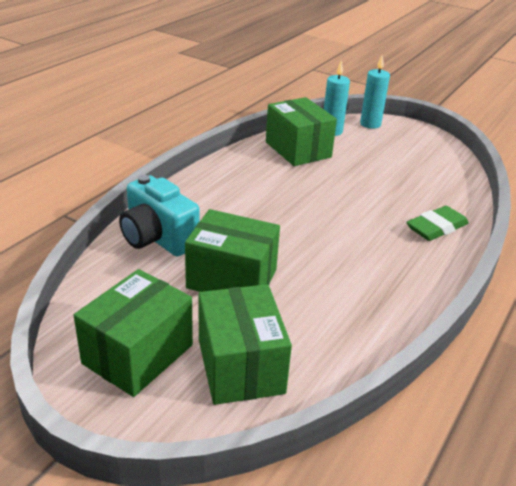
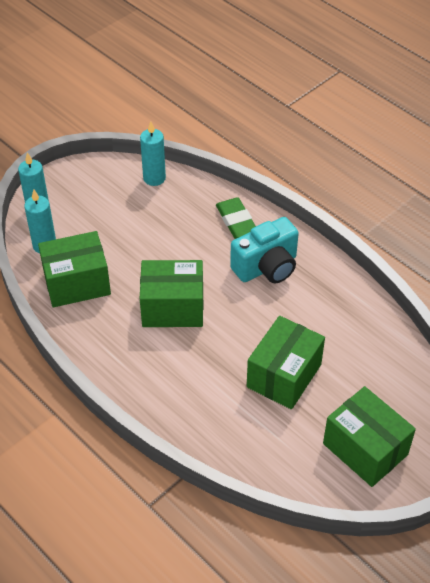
camera: 75 degrees left, 15 degrees up
turquoise camera [119,175,200,256] -> turquoise camera moved to [230,217,299,283]
green box [198,284,292,405] -> green box moved to [140,260,203,327]
none -> turquoise candle [140,121,166,186]

